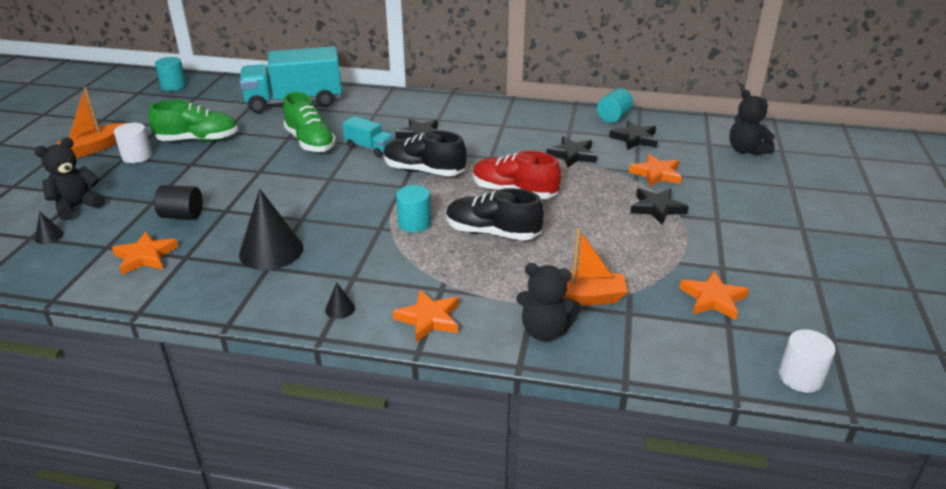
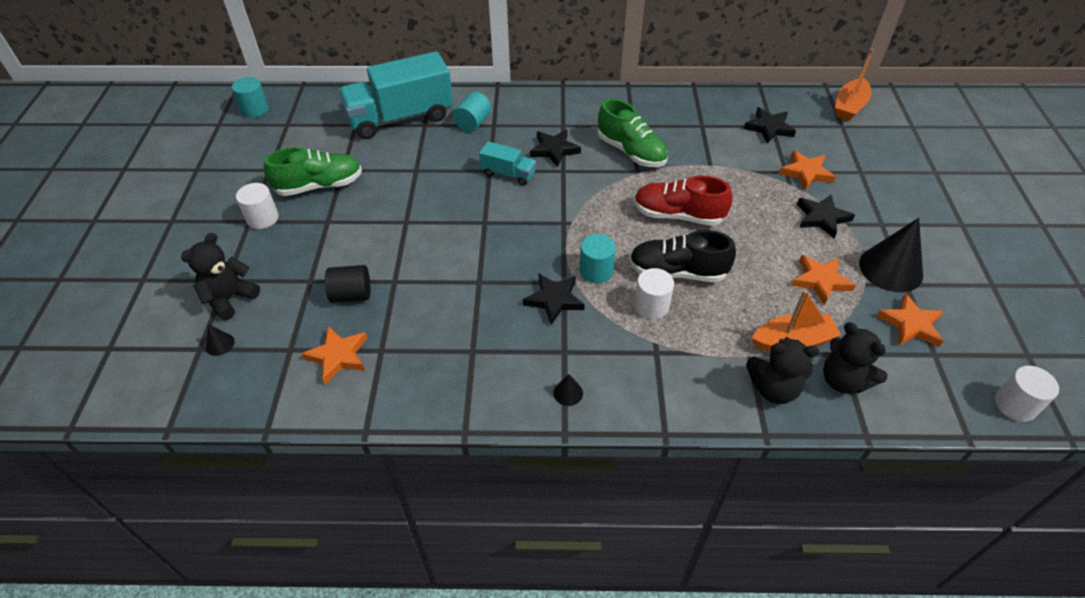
camera: 10 degrees left, 15 degrees up
orange boat [57,87,126,158] -> orange boat moved to [835,49,874,121]
black cone [239,189,303,270] -> black cone moved to [859,218,923,292]
green shoe [283,92,336,153] -> green shoe moved to [598,99,668,167]
black shoe [384,131,467,176] -> none
orange star [393,290,459,342] -> orange star moved to [791,255,856,305]
black star [546,137,597,168] -> black star moved to [523,273,585,325]
turquoise cylinder [597,88,633,123] -> turquoise cylinder moved to [453,92,491,132]
black teddy bear [729,89,775,155] -> black teddy bear moved to [823,322,887,394]
none -> white cylinder [634,268,674,319]

